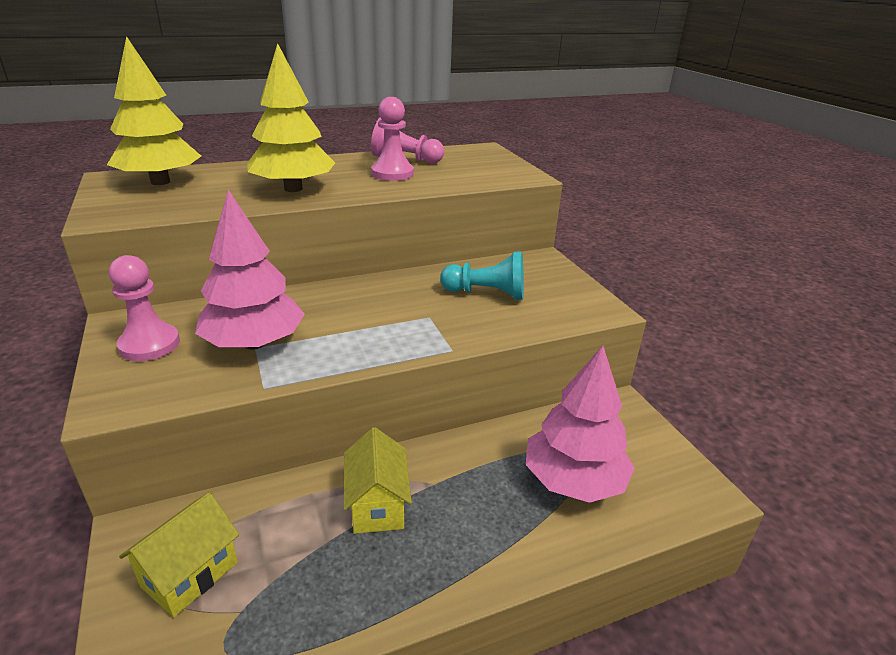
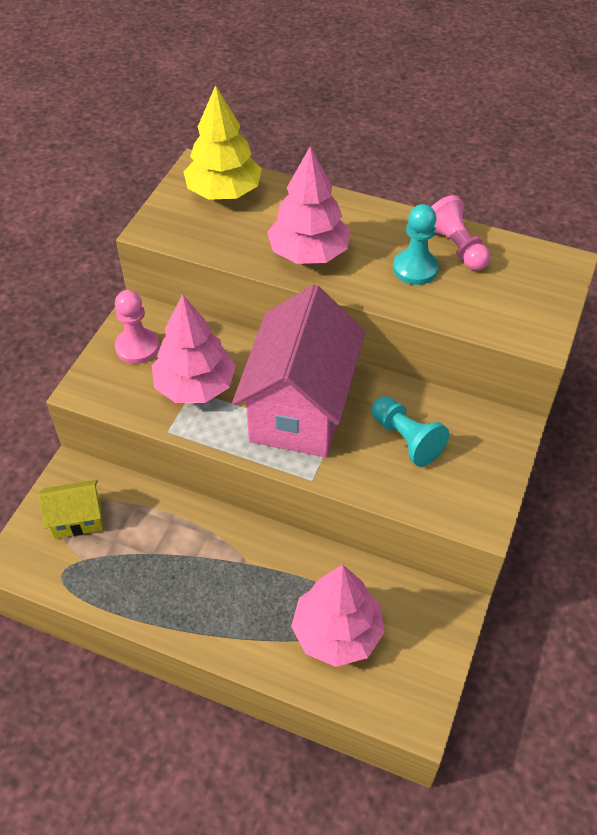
camera: 45 degrees right, 20 degrees up
yellow tree [247,43,335,192] -> pink tree [267,146,350,264]
yellow house [344,427,412,534] -> none
pink pawn [371,97,414,181] -> turquoise pawn [393,204,439,285]
none -> pink house [232,284,365,457]

